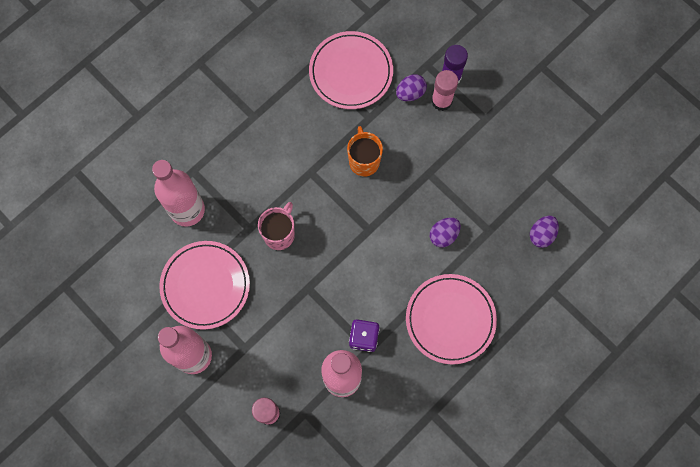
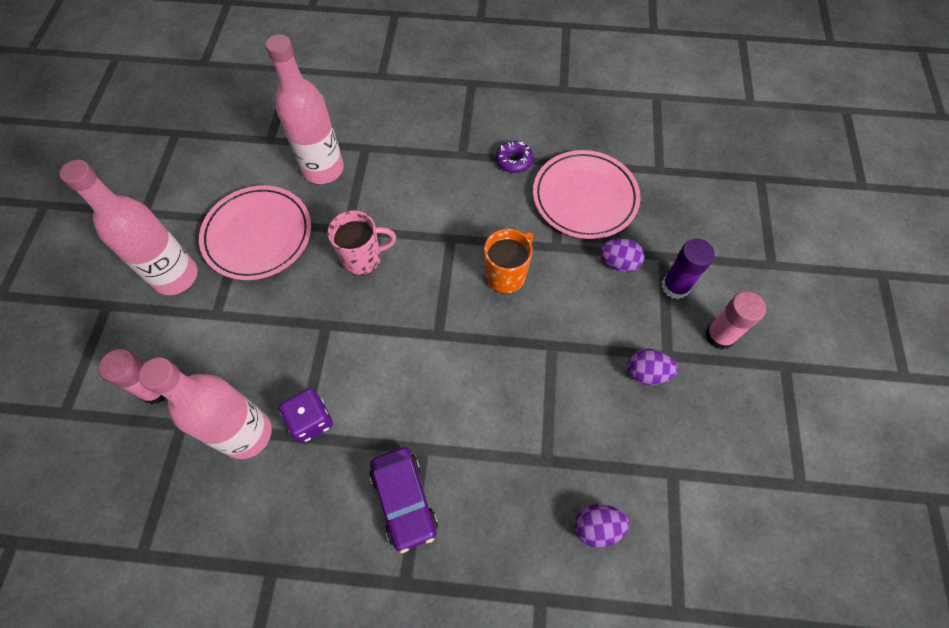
camera: 50 degrees right, 10 degrees down
pink plate [406,274,497,364] -> purple car [370,447,438,553]
purple egg [430,218,461,247] -> purple egg moved to [627,349,678,385]
pink glue stick [431,70,458,111] -> pink glue stick moved to [705,291,766,350]
none -> purple donut [496,141,533,173]

